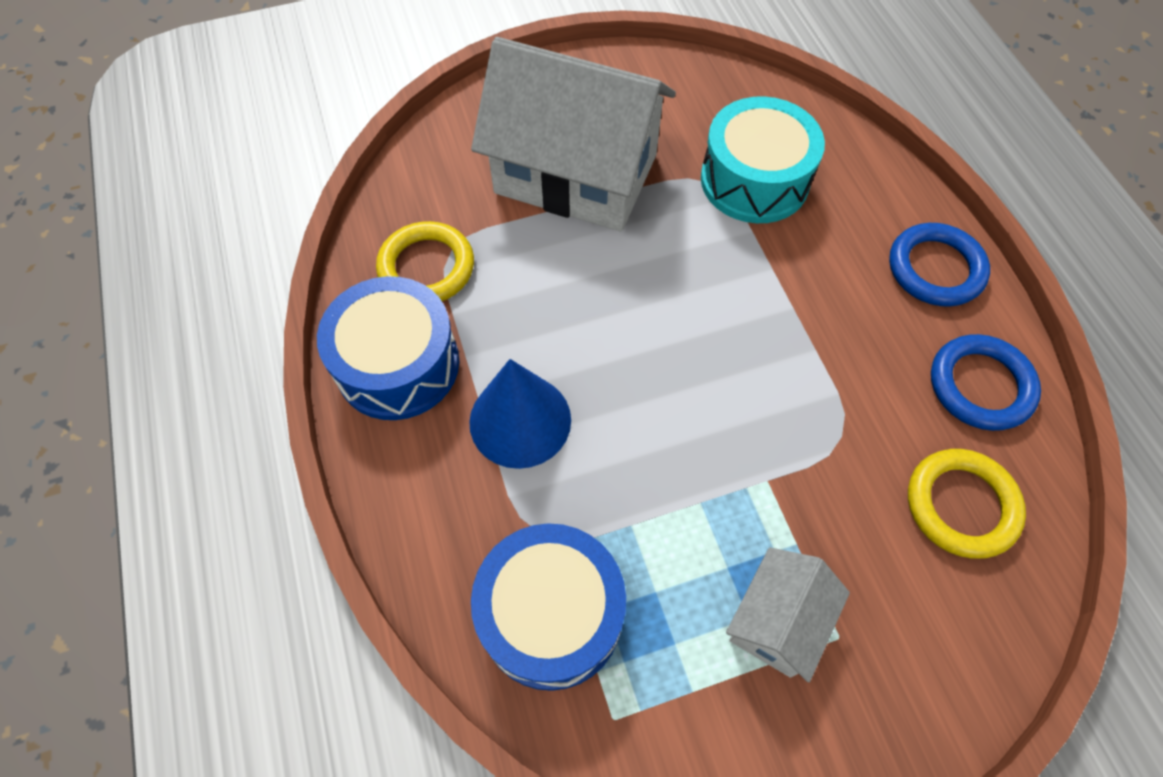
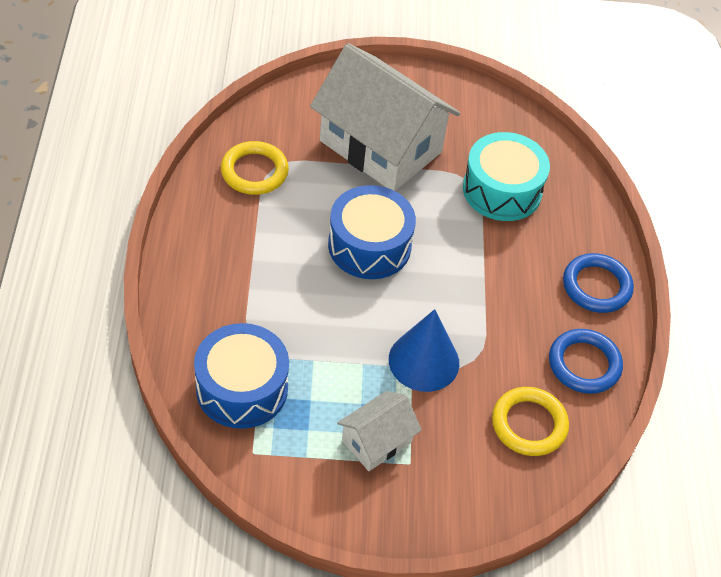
camera: 15 degrees right, 10 degrees down
blue drum [317,276,459,420] -> blue drum moved to [328,185,416,279]
blue cone [469,359,571,469] -> blue cone moved to [389,309,459,392]

